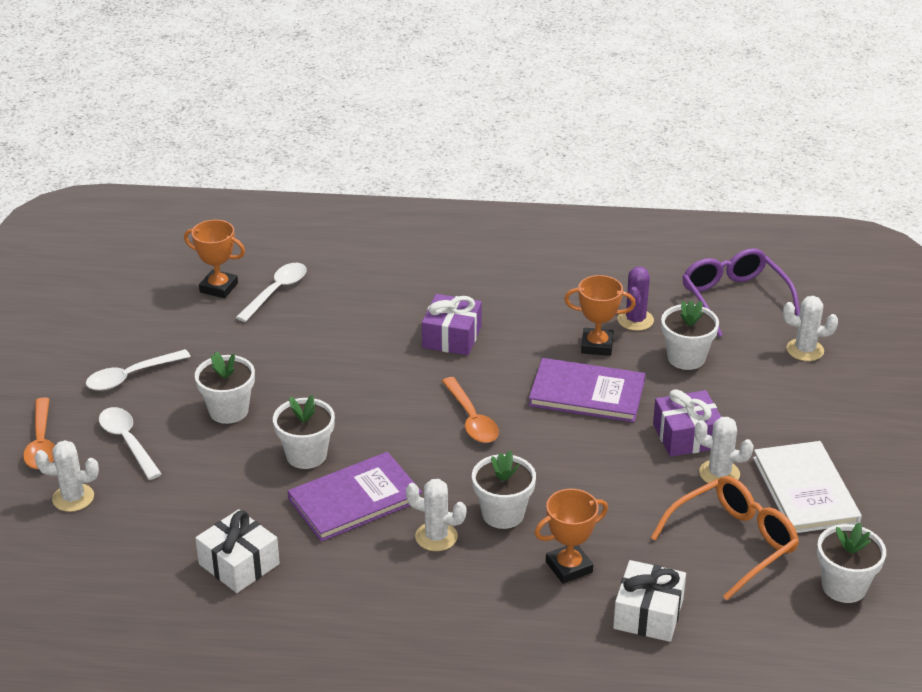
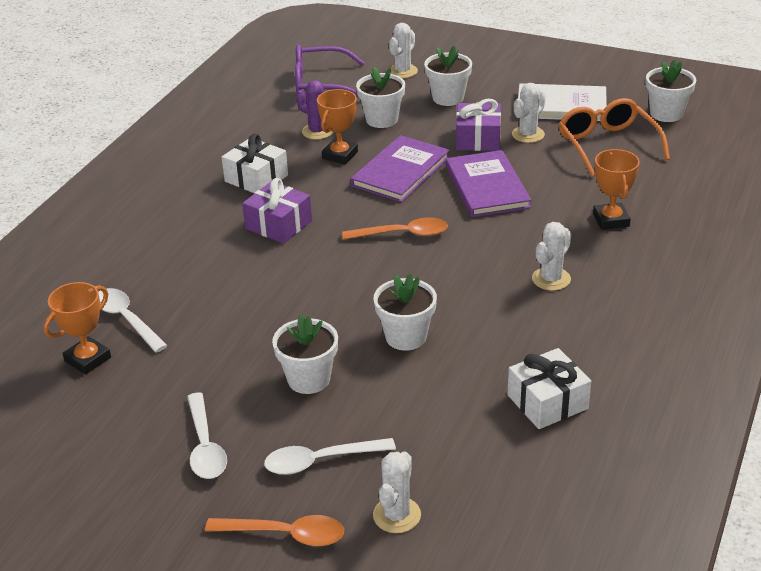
camera: 70 degrees left, 0 degrees up
purple book [288,452,422,542] -> purple book moved to [446,150,531,217]
white flower pot [472,451,536,529] -> white flower pot moved to [424,45,472,106]
white gift [613,560,686,642] -> white gift moved to [222,134,288,194]

